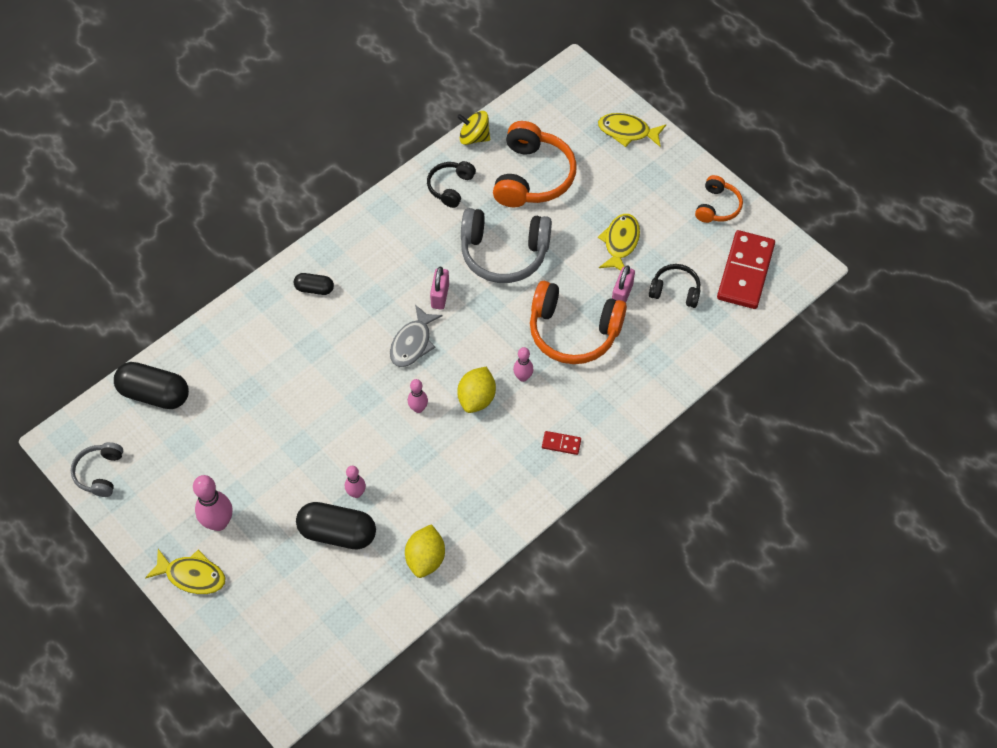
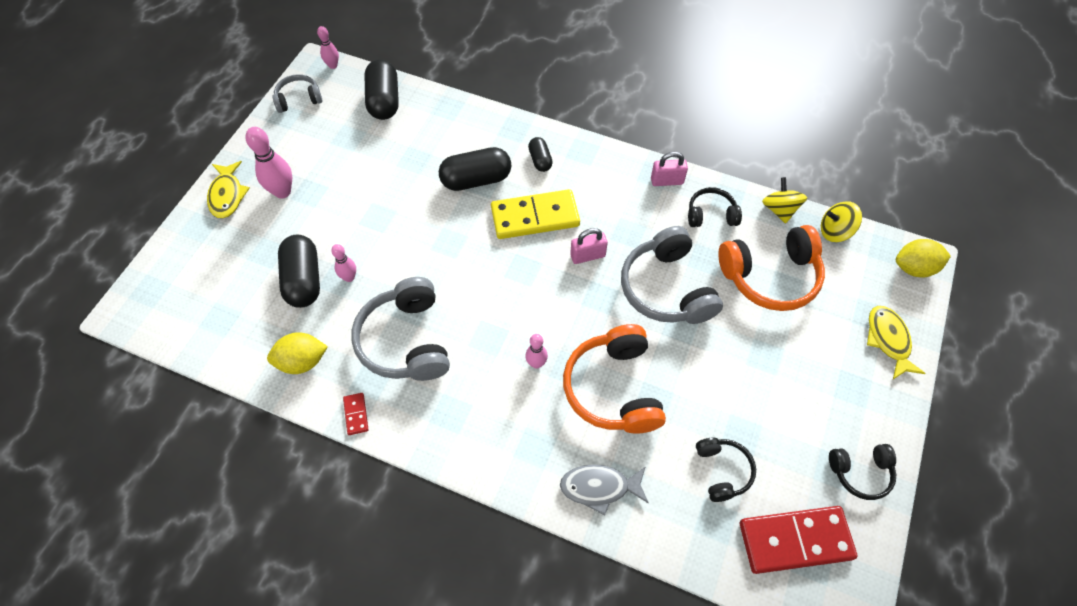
camera: 65 degrees right, 0 degrees up
grey fish [390,305,442,367] -> grey fish moved to [560,464,649,516]
pink bowling pin [408,379,428,413] -> pink bowling pin moved to [317,26,339,69]
yellow lemon [457,367,496,413] -> yellow lemon moved to [896,239,951,277]
red domino [542,431,581,455] -> red domino moved to [343,393,369,435]
yellow fish [598,214,640,271] -> none
pink padlock [612,265,635,303] -> pink padlock moved to [651,152,688,186]
orange headphones [695,175,743,223] -> black headphones [829,444,896,500]
none -> grey headphones [351,277,450,381]
none -> black capsule [439,147,511,191]
none -> yellow domino [491,189,580,239]
none -> yellow spinning top [821,201,862,242]

